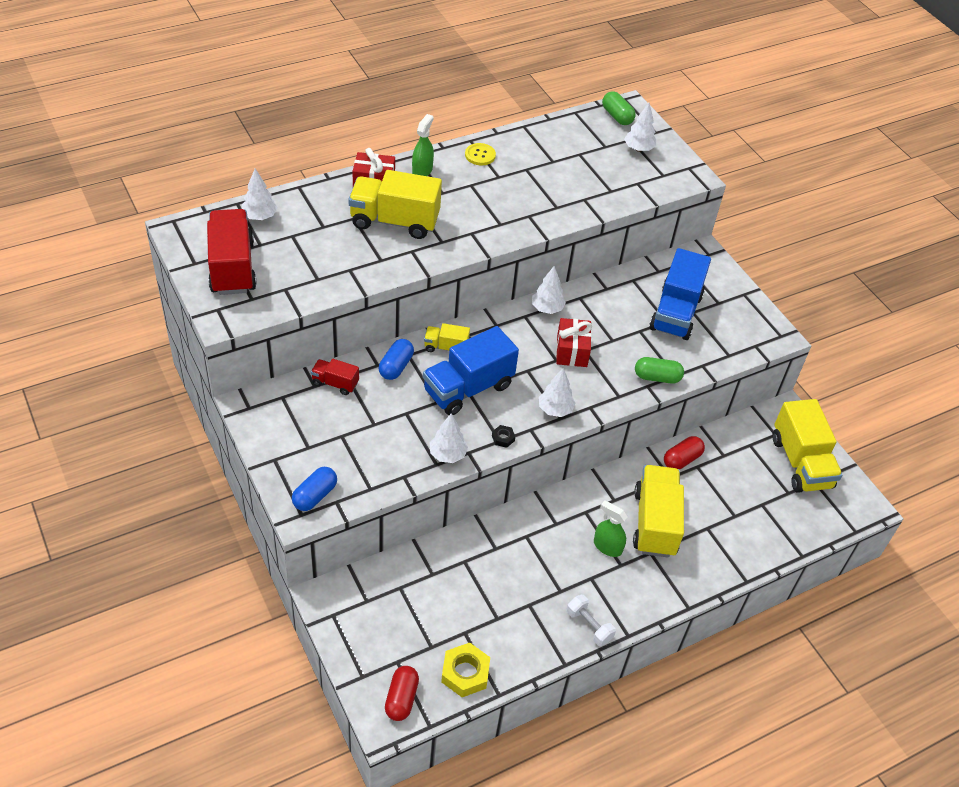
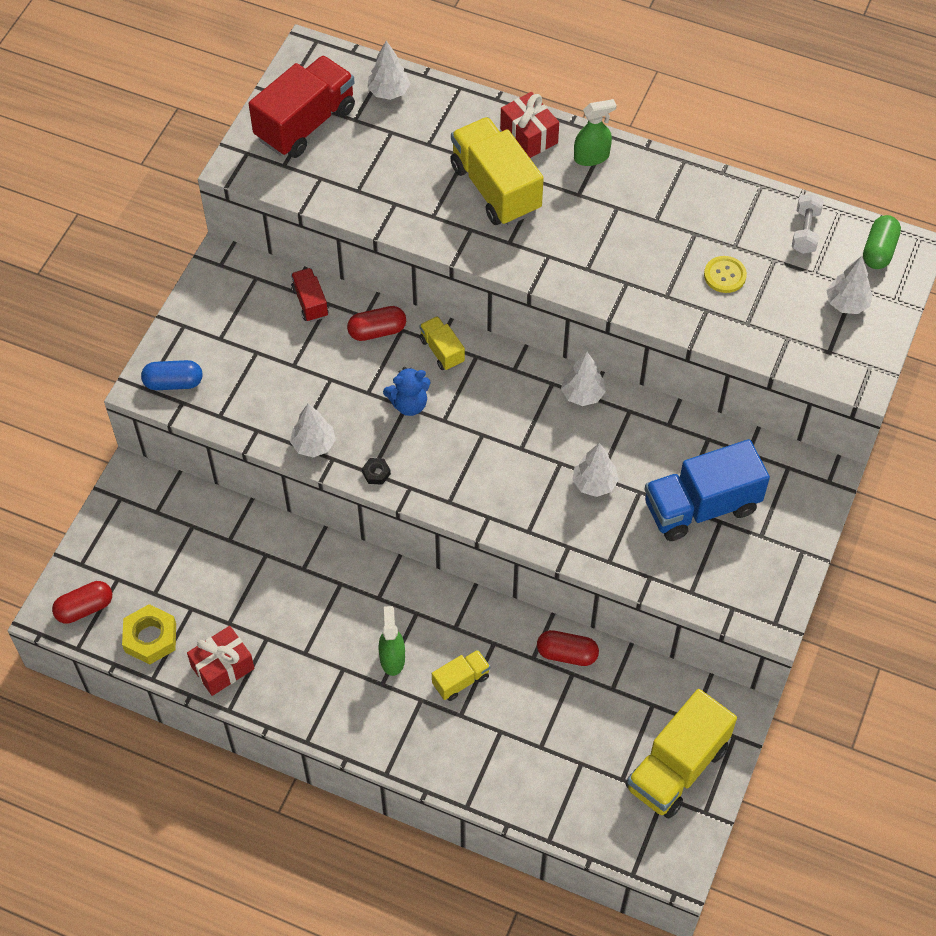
camera: 55 degrees right, 10 degrees up
blue capsule [379,339,414,380] -> red capsule [347,306,406,341]
blue truck [423,326,519,415] -> blue teddy bear [383,367,431,416]
yellow button [465,143,496,165] -> yellow button moved to [704,256,747,293]
white tree [539,368,575,417] -> white tree moved to [572,443,619,497]
red gift [556,318,592,367] -> red gift moved to [187,626,255,696]
white dumbbell [566,595,616,646] -> white dumbbell moved to [792,193,824,254]
yellow truck [633,465,684,557] -> yellow truck [432,650,490,701], size x0.50
green capsule [635,357,684,384] -> none

